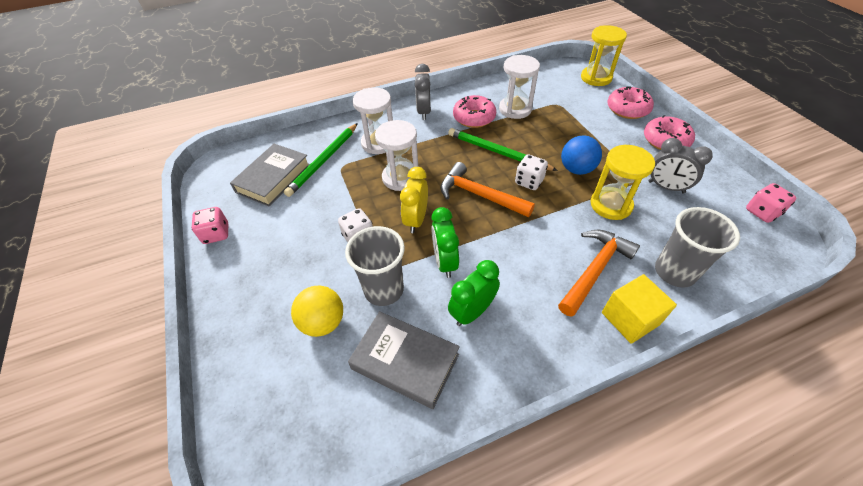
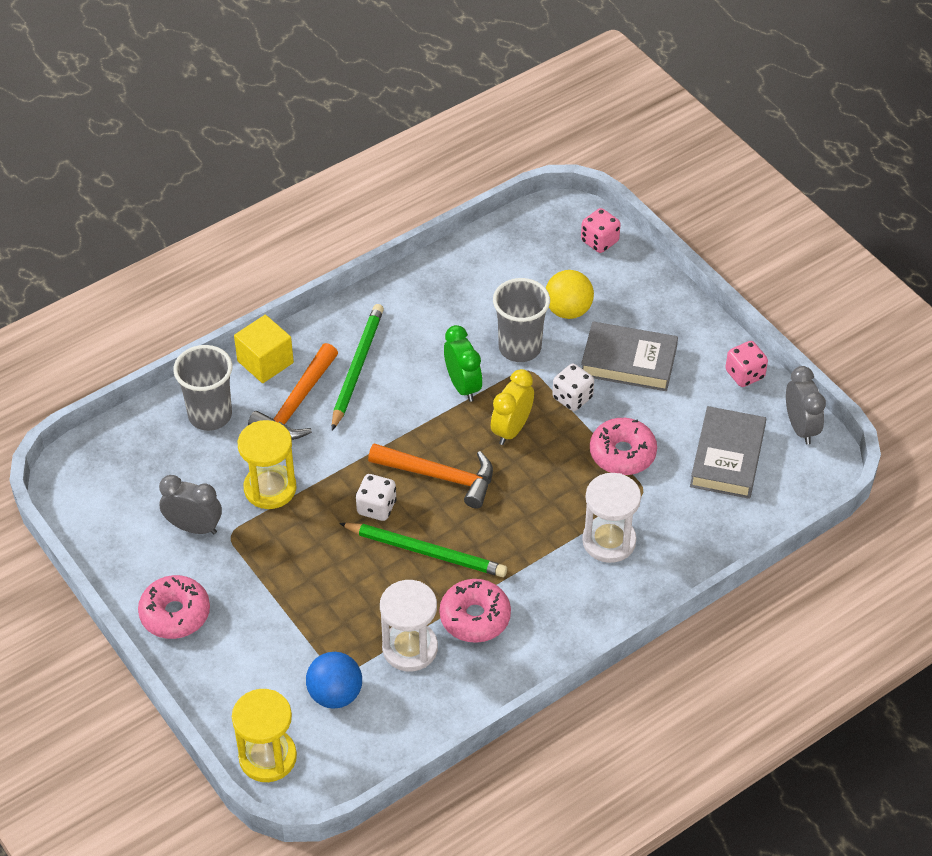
camera: 165 degrees right, 0 degrees up
green pencil [284,123,358,197] -> green pencil moved to [332,304,384,430]
grey book [348,311,460,409] -> grey book moved to [581,322,678,391]
white hourglass [375,120,418,191] -> none
yellow clock [400,167,428,233] -> yellow clock turned 150 degrees counterclockwise [491,369,534,445]
grey clock [415,64,431,120] -> grey clock moved to [786,366,826,445]
green clock [448,260,500,326] -> none
blue ball [561,135,602,175] -> blue ball moved to [306,652,362,709]
pink donut [607,86,654,119] -> pink donut moved to [590,418,657,475]
pink dice [746,183,796,223] -> pink dice moved to [581,208,621,253]

